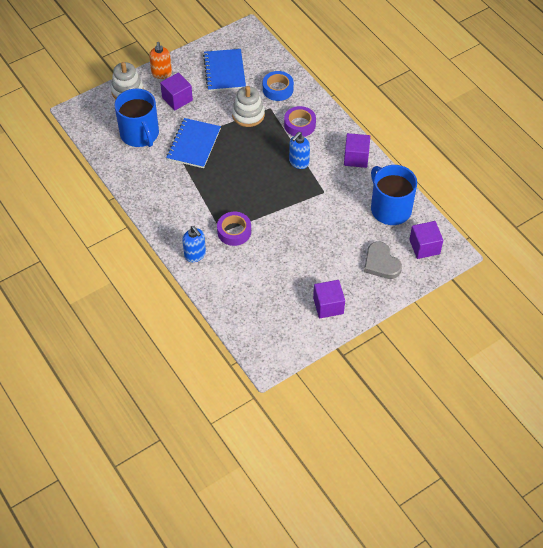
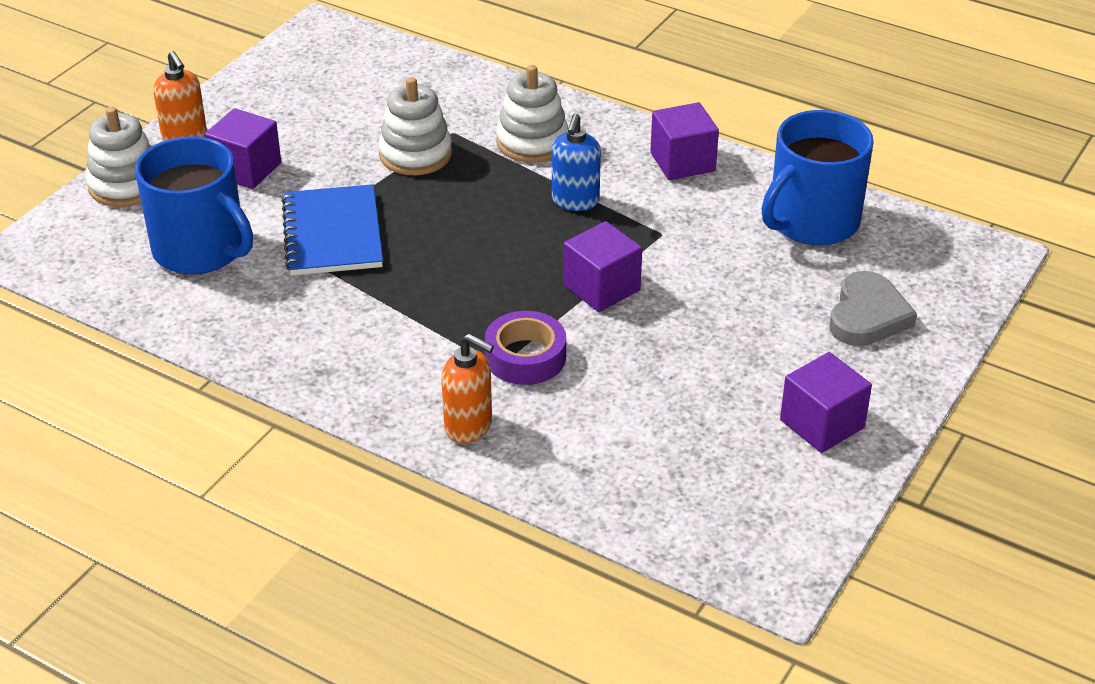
camera: 25 degrees left, 15 degrees down
blue soap dispenser [182,226,206,262] -> orange soap dispenser [441,334,494,443]
blue notebook [203,49,246,91] -> none
blue tape [263,71,294,101] -> none
purple tape [284,106,316,137] -> white stacking toy [496,65,568,163]
grey heart [364,241,402,279] -> grey heart turned 105 degrees counterclockwise [830,271,917,346]
blue mug [371,165,417,225] -> blue mug turned 75 degrees counterclockwise [761,110,874,245]
purple cube [409,221,443,259] -> purple cube moved to [563,221,642,312]

